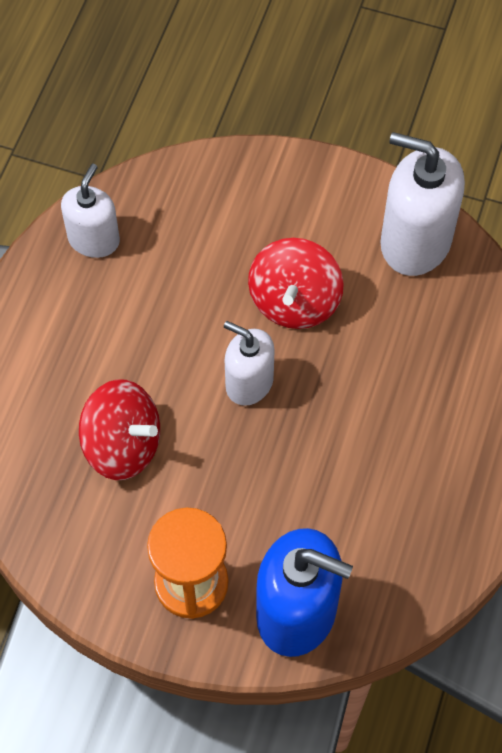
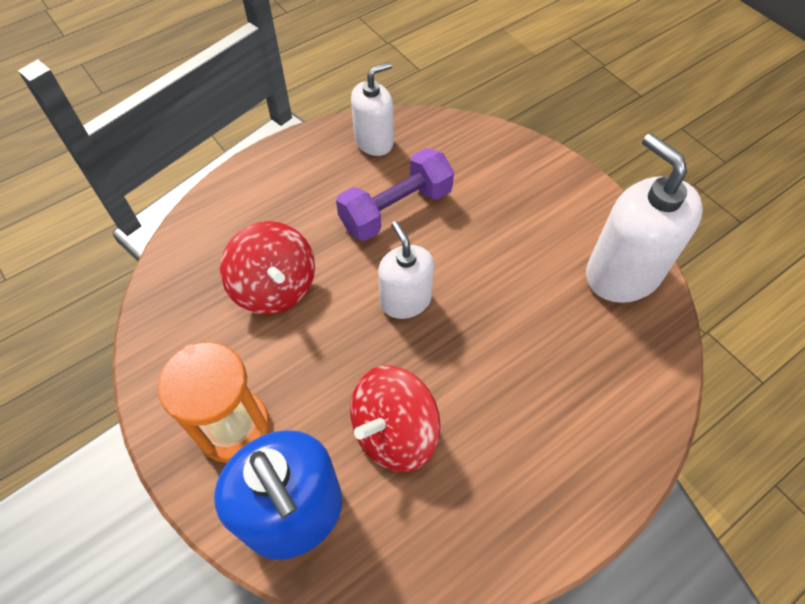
camera: 35 degrees right, 5 degrees down
red spinning top [248,238,344,329] -> red spinning top moved to [350,365,441,472]
none -> purple dumbbell [336,148,454,241]

